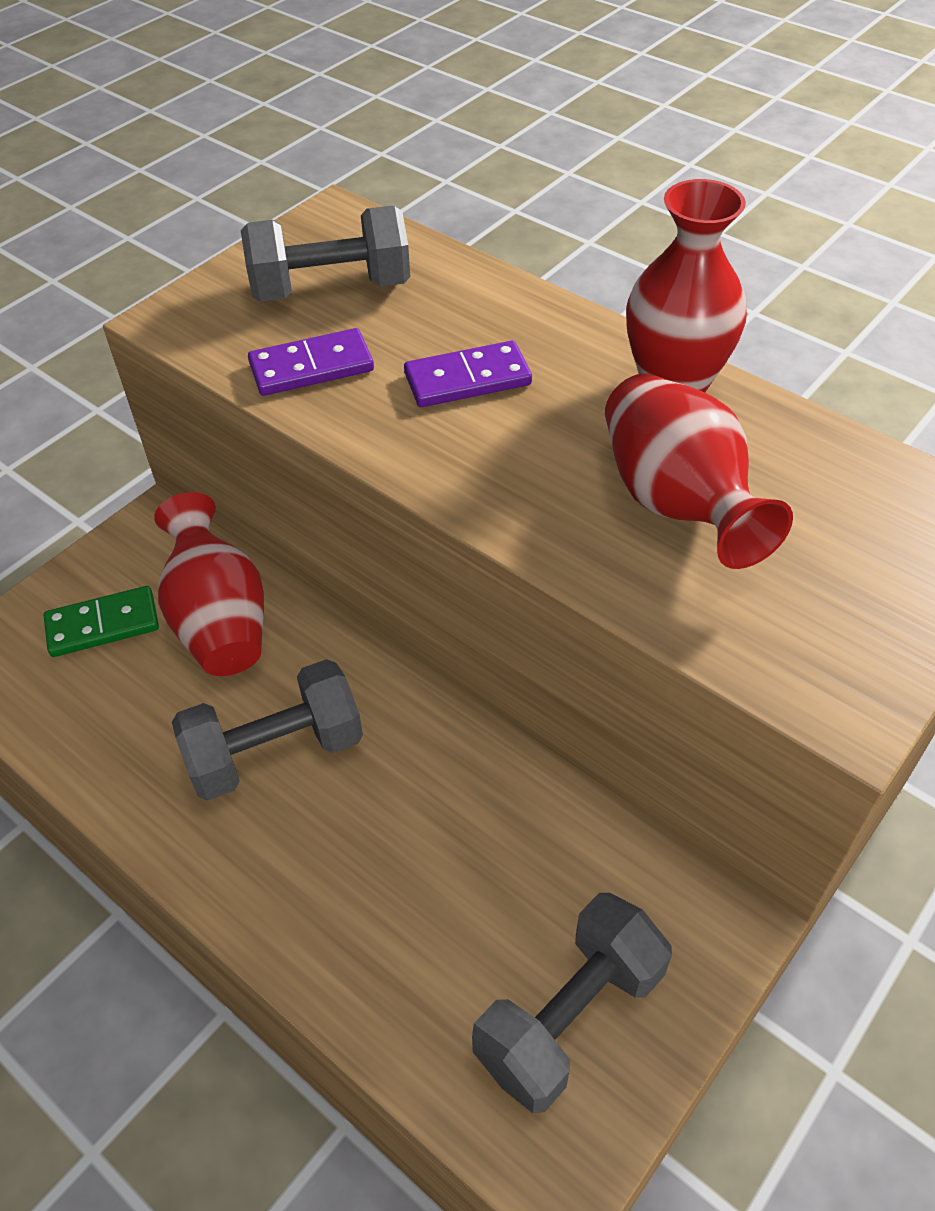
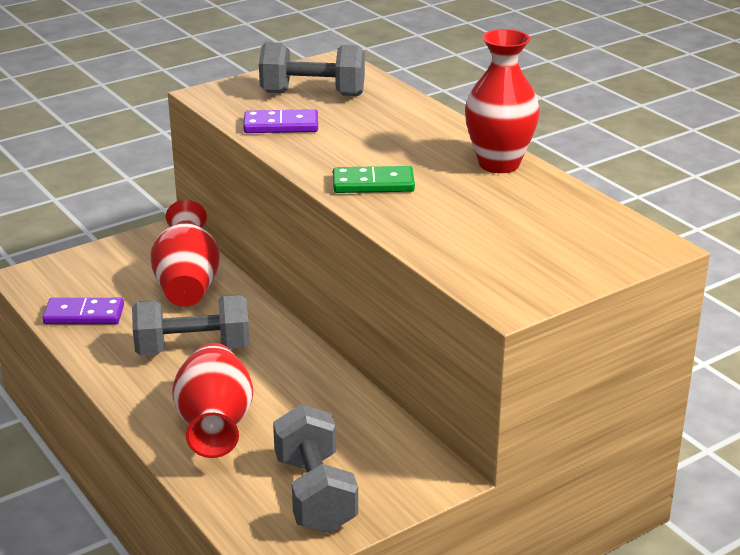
camera: 15 degrees right, 20 degrees down
green domino [44,586,159,657] -> green domino moved to [333,166,415,193]
purple domino [404,341,532,407] -> purple domino moved to [42,298,124,324]
grey dumbbell [472,893,672,1113] -> grey dumbbell turned 75 degrees counterclockwise [273,404,358,533]
red vase [605,373,793,569] -> red vase moved to [172,343,253,458]

